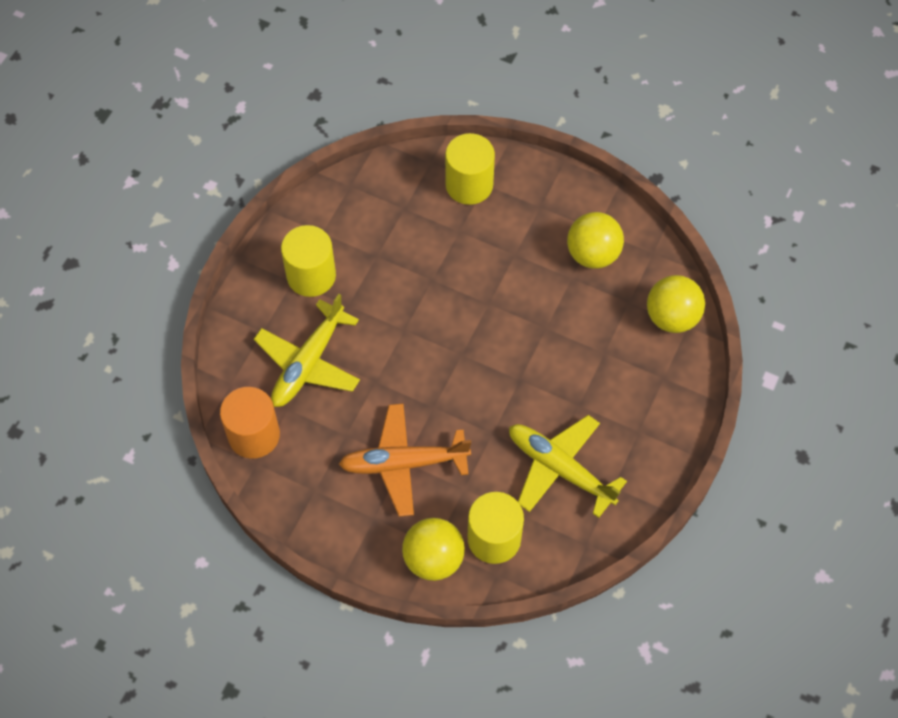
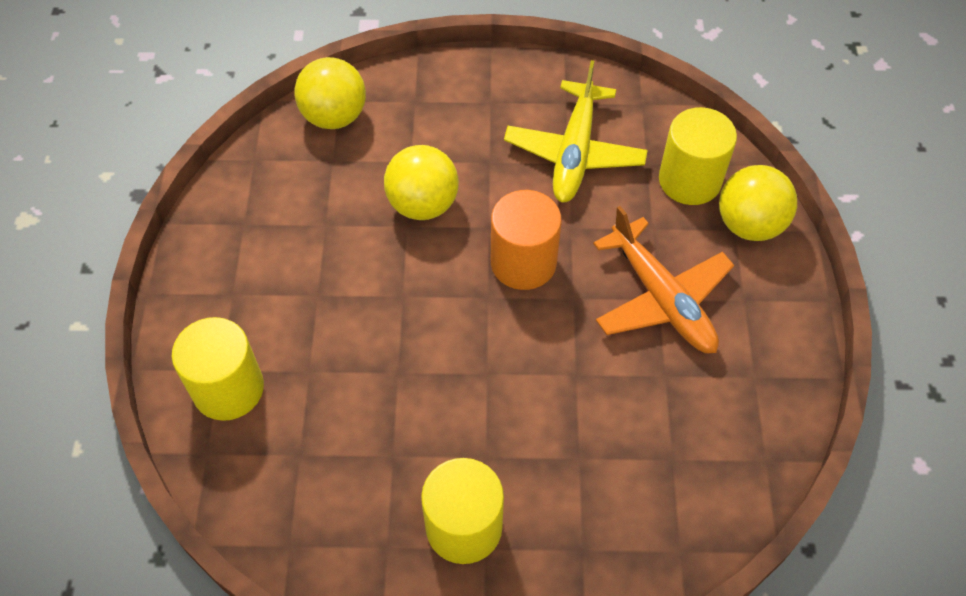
camera: 115 degrees left, 5 degrees down
orange cylinder [220,387,280,459] -> orange cylinder moved to [491,190,562,290]
yellow plane [254,294,360,407] -> none
yellow ball [567,212,624,269] -> yellow ball moved to [384,145,459,220]

